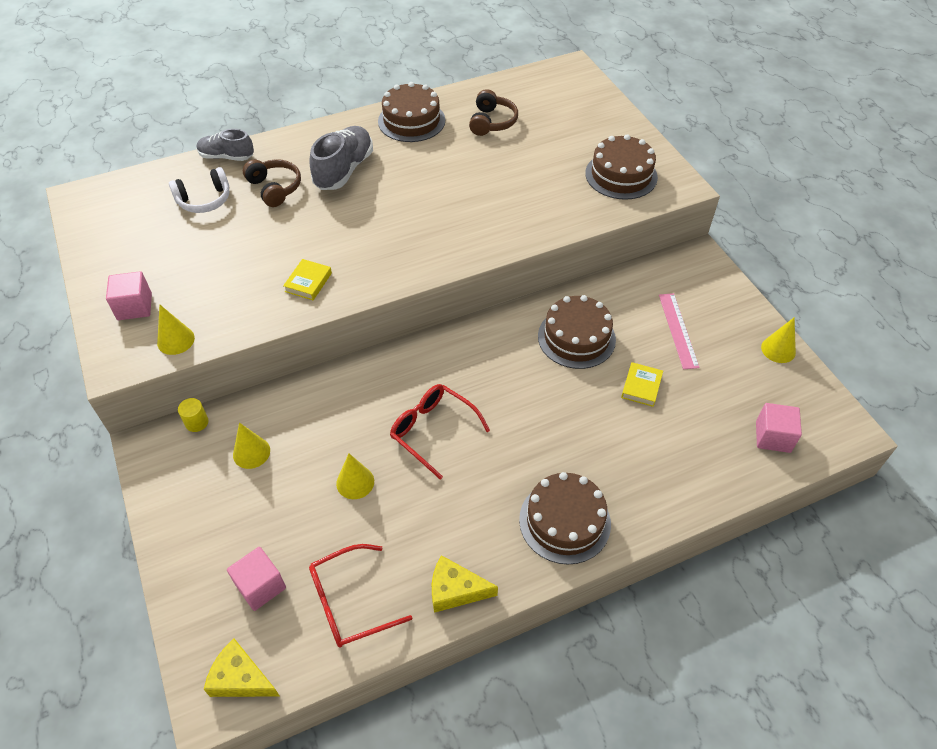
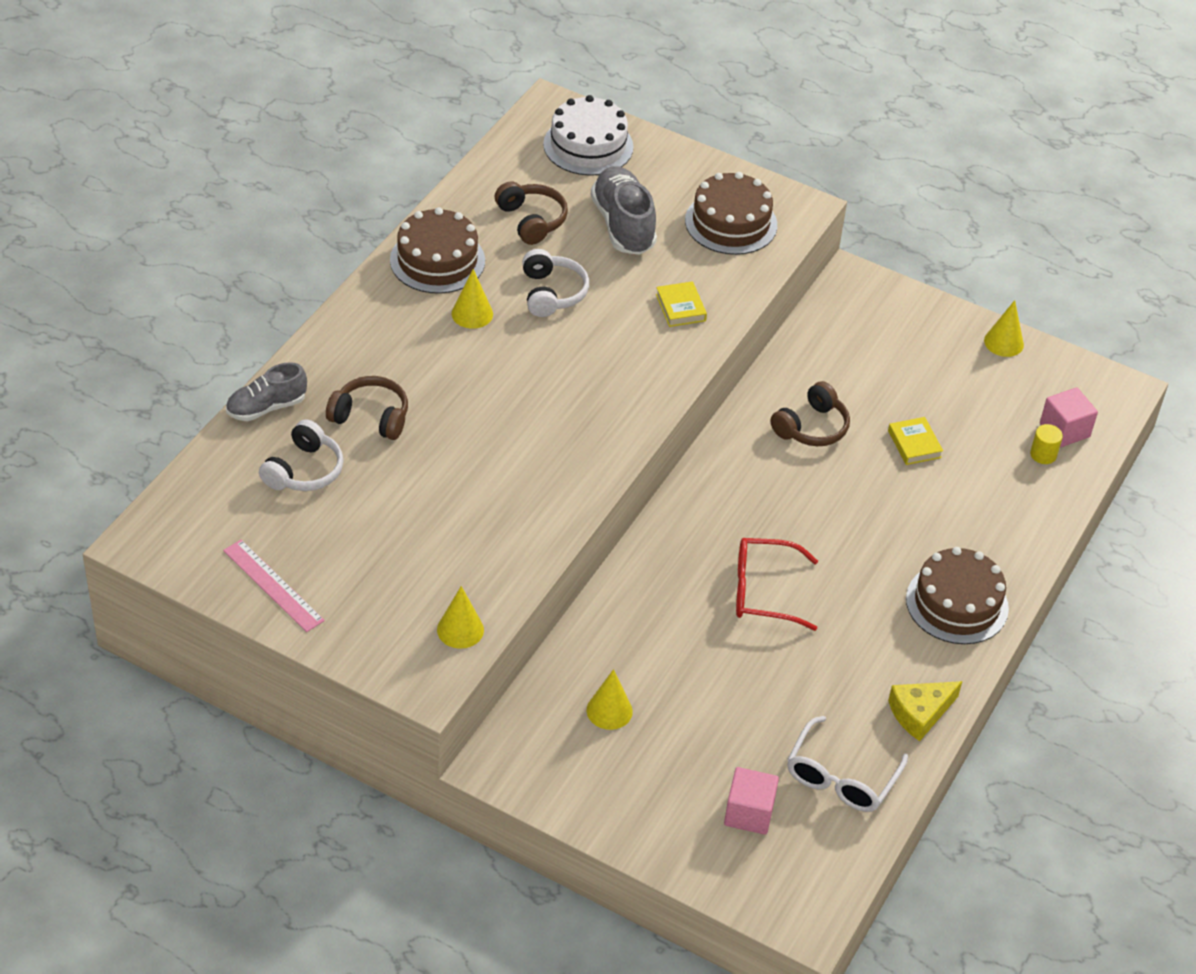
camera: 40 degrees left, 5 degrees down
pink cube [106,271,152,320] -> none
yellow cylinder [178,398,209,432] -> yellow cylinder moved to [1030,424,1063,464]
yellow cheese [204,639,280,697] -> none
yellow book [283,259,332,300] -> yellow book moved to [656,281,707,327]
grey shoe [309,126,373,190] -> grey shoe moved to [591,166,657,255]
red glasses [309,544,413,648] -> white glasses [787,716,908,812]
yellow cone [336,454,374,499] -> yellow cone moved to [452,269,493,329]
brown cake [538,295,616,369] -> brown headphones [770,381,850,446]
pink ruler [659,293,700,369] -> pink ruler moved to [223,540,325,632]
none -> white headphones [522,249,589,317]
none -> white cake [543,95,633,176]

